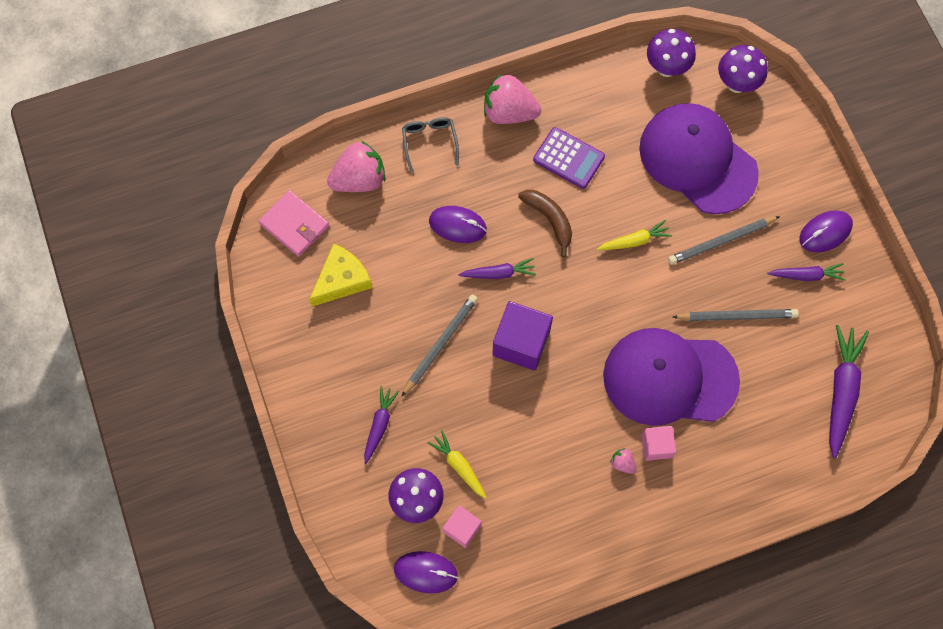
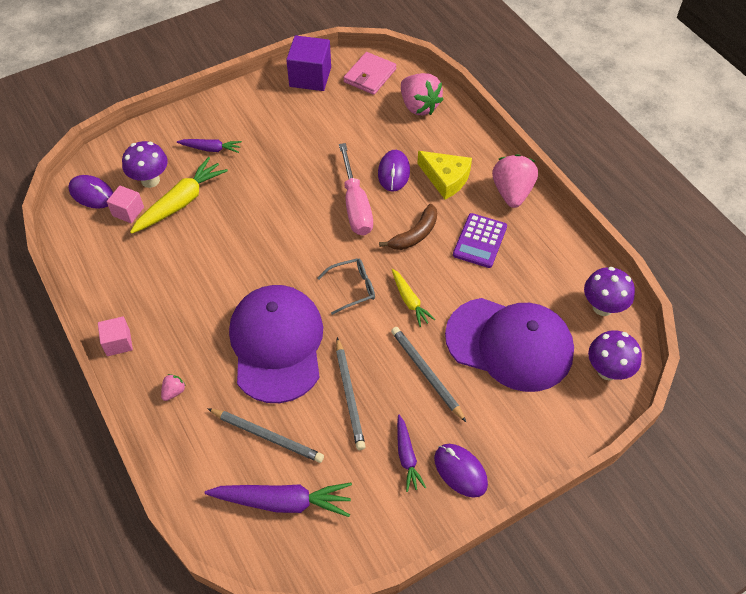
camera: 80 degrees right, 15 degrees down
yellow cheese [309,244,372,307] -> yellow cheese moved to [417,151,472,199]
purple mouse [394,551,458,593] -> purple mouse turned 60 degrees counterclockwise [68,175,114,209]
grey pencil [401,294,478,397] -> grey pencil moved to [207,408,324,463]
grey glasses [402,117,459,173] -> grey glasses moved to [317,258,375,315]
yellow carrot [427,430,487,499] -> yellow carrot [130,157,228,234], size x1.72
purple carrot [458,258,536,279] -> pink screwdriver [339,143,373,236]
purple cube [492,301,553,371] -> purple cube moved to [286,35,331,91]
pink strawberry [610,448,637,474] -> pink strawberry moved to [161,374,186,401]
purple cap [639,103,759,214] -> purple cap turned 75 degrees clockwise [445,298,574,392]
pink cube [642,426,676,461] -> pink cube moved to [98,317,133,356]

